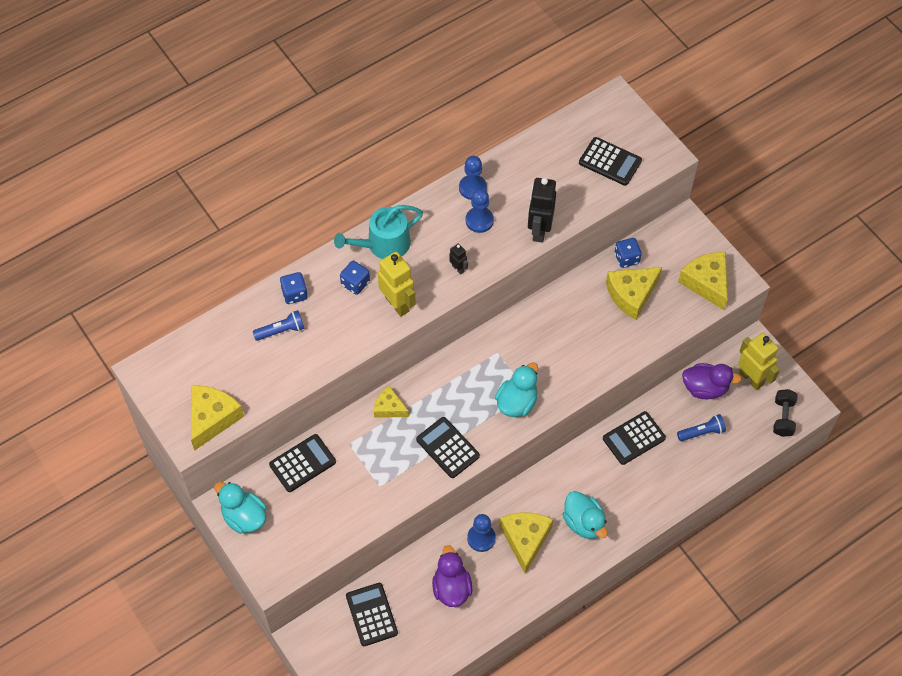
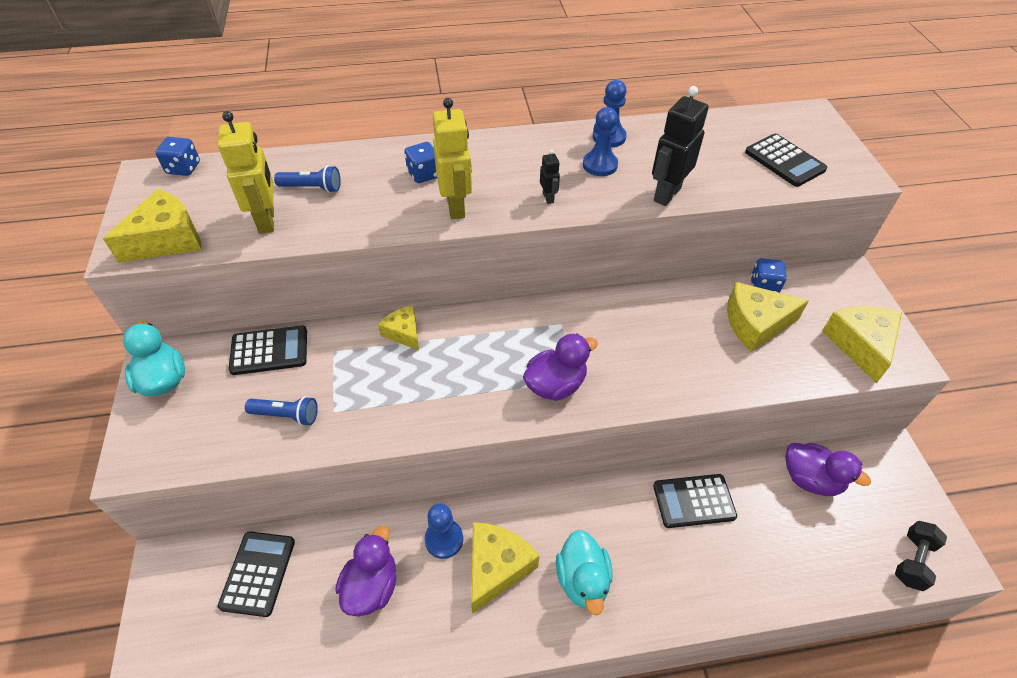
camera: 25 degrees right, 10 degrees down
blue dice [280,272,308,304] -> blue dice moved to [155,137,200,176]
turquoise watering can [334,205,423,259] -> none
black calculator [416,417,480,478] -> none
turquoise duck [495,362,538,417] -> purple duck [523,333,598,401]
blue flashlight [677,414,726,441] -> blue flashlight moved to [245,396,318,426]
yellow robot [738,333,780,390] -> yellow robot moved to [218,111,274,234]

